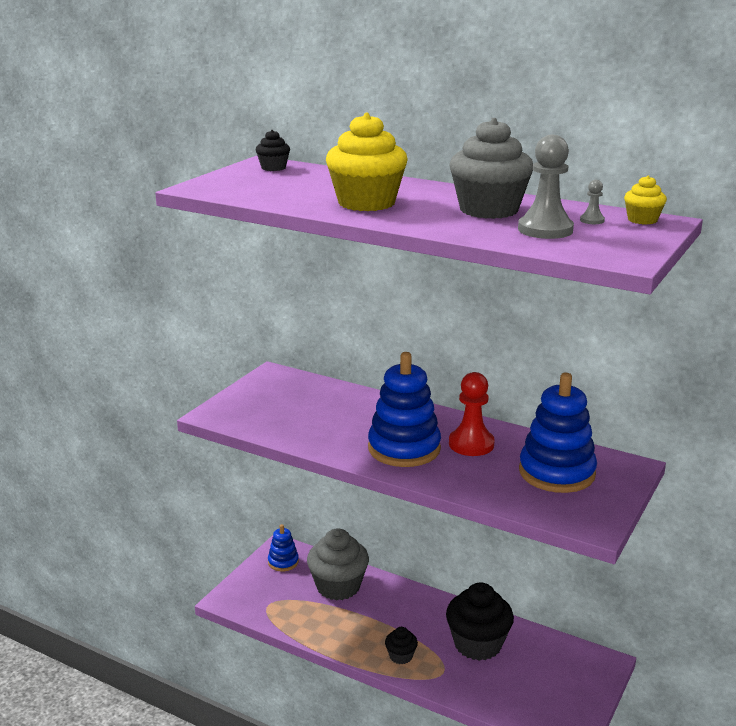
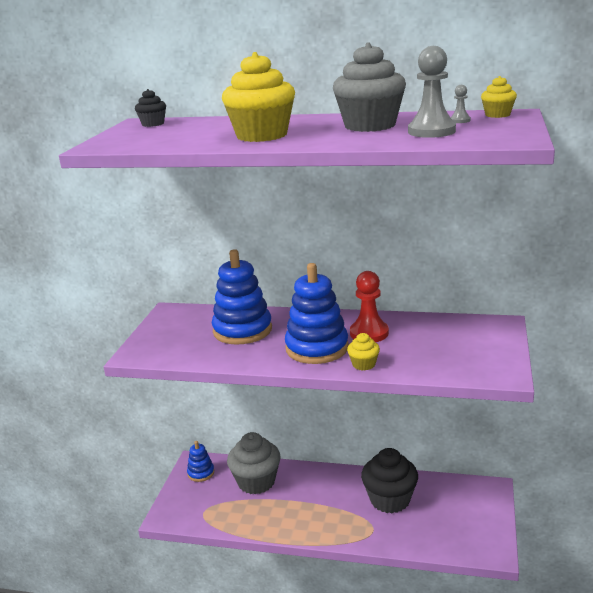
camera: 15 degrees left, 0 degrees up
black cupcake [385,627,418,664] -> none
blue stacking toy [519,373,597,493] -> blue stacking toy moved to [212,249,272,345]
none -> yellow cupcake [347,333,380,371]

